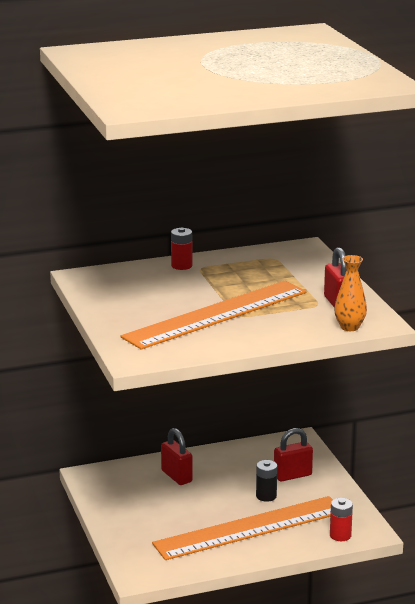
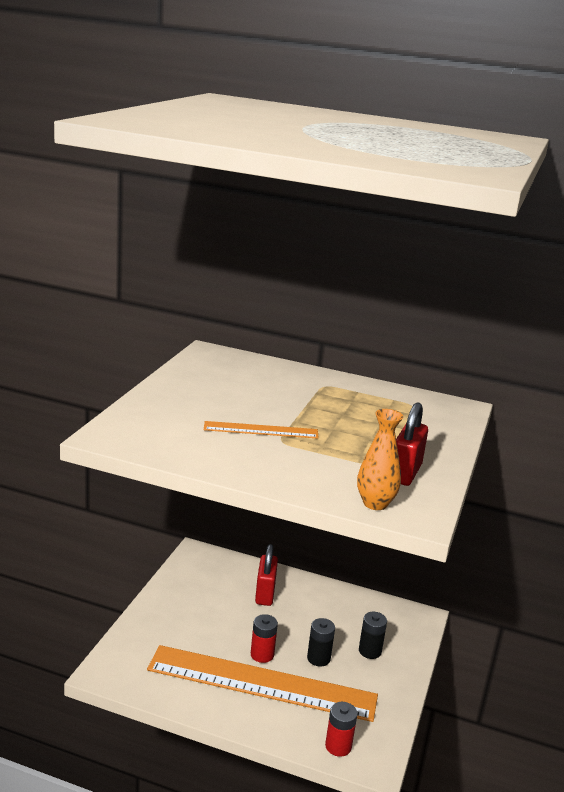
camera: 35 degrees right, 0 degrees up
orange ruler [121,281,306,350] -> orange ruler [204,421,319,439], size x0.45
red battery [171,228,193,270] -> red battery moved to [251,614,278,663]
red padlock [274,428,313,481] -> black battery [359,612,387,659]

